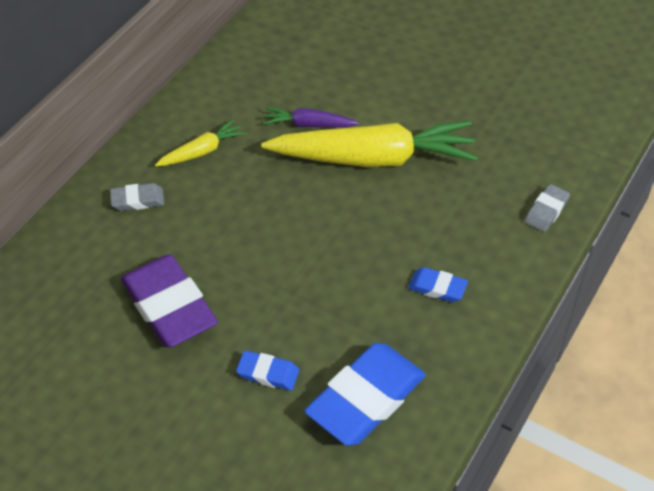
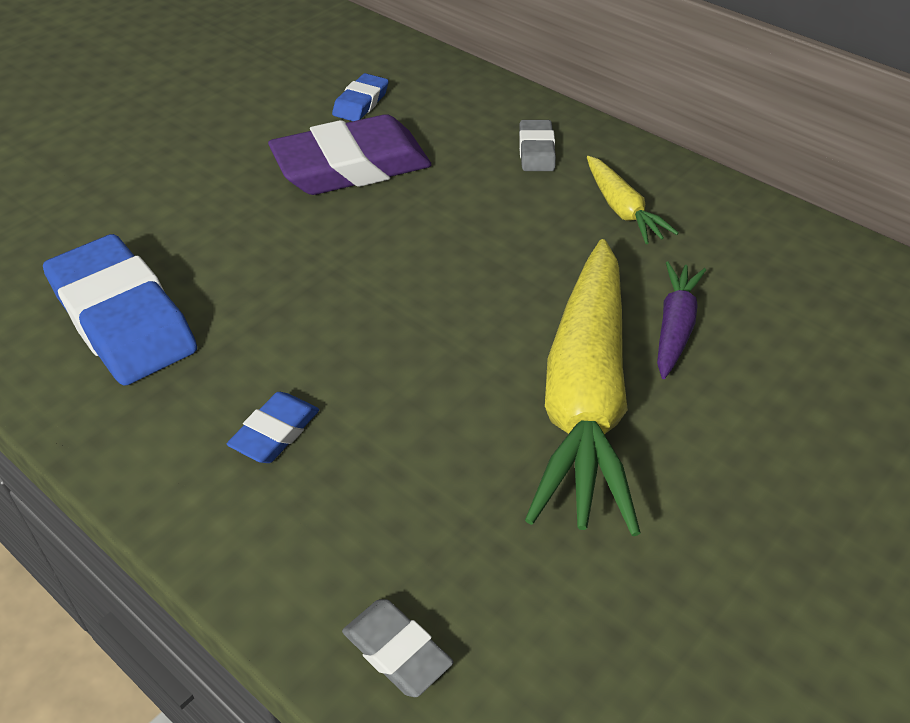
camera: 100 degrees right, 5 degrees down
blue eraser [236,351,299,391] -> blue eraser moved to [332,73,389,121]

